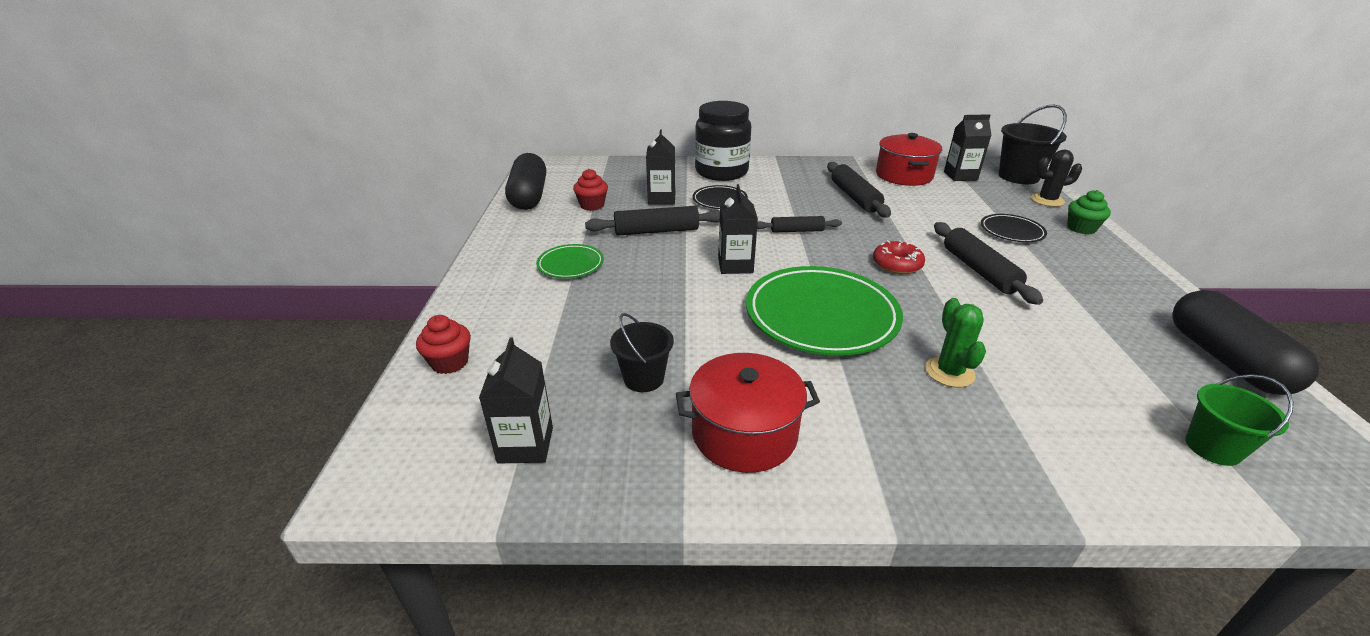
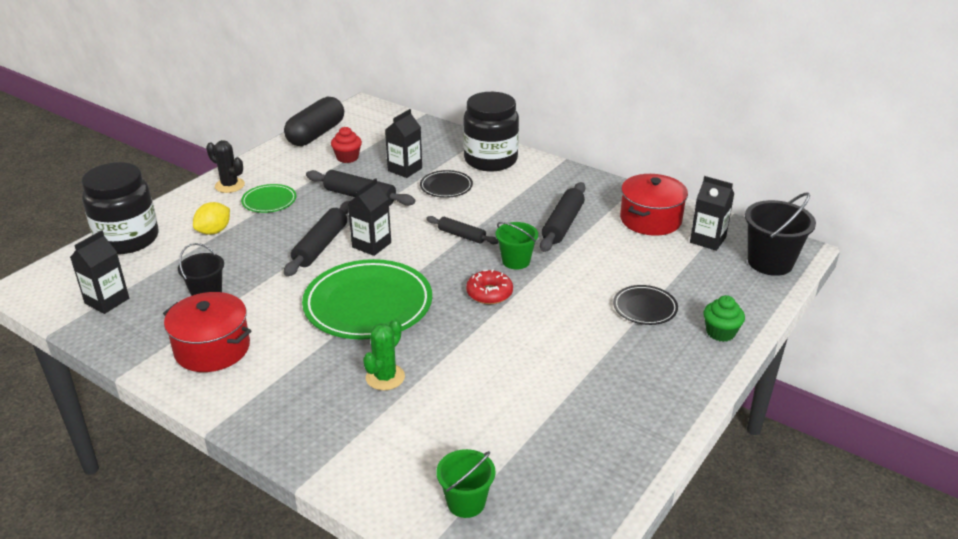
camera: 35 degrees right, 0 degrees up
red cupcake [416,315,471,374] -> black jar [81,162,159,254]
black rolling pin [934,222,1043,305] -> black rolling pin moved to [284,201,350,276]
black cactus [1031,150,1082,207] -> black cactus moved to [206,140,245,193]
black capsule [1172,290,1319,395] -> none
none -> yellow lemon [193,202,230,235]
none -> green bucket [496,222,538,270]

